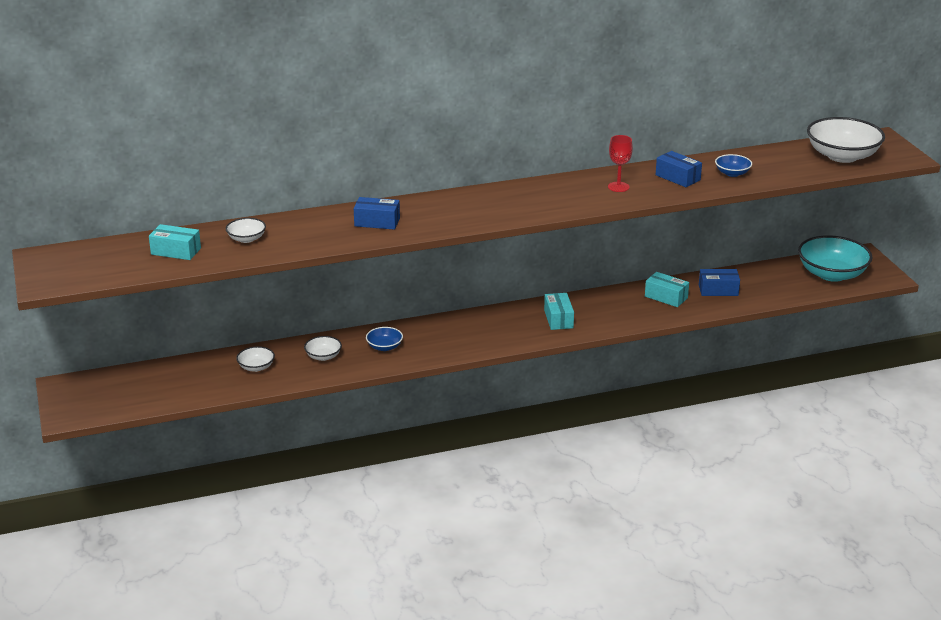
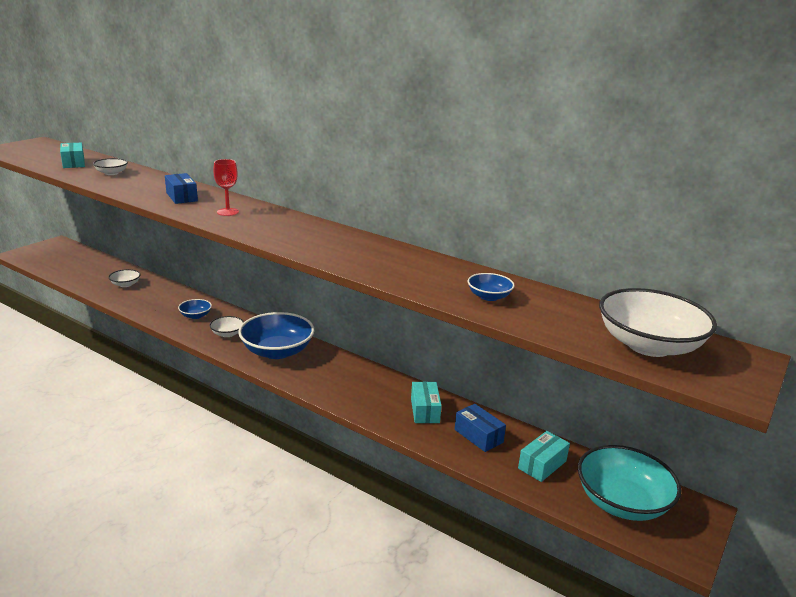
camera: 50 degrees right, 5 degrees down
white bowl [304,336,342,361] -> white bowl moved to [209,316,244,337]
turquoise box [544,293,574,330] -> turquoise box moved to [518,431,570,482]
red goblet [608,135,633,192] -> red goblet moved to [213,159,239,216]
blue box [656,151,702,187] -> none
none -> blue bowl [238,312,314,359]

